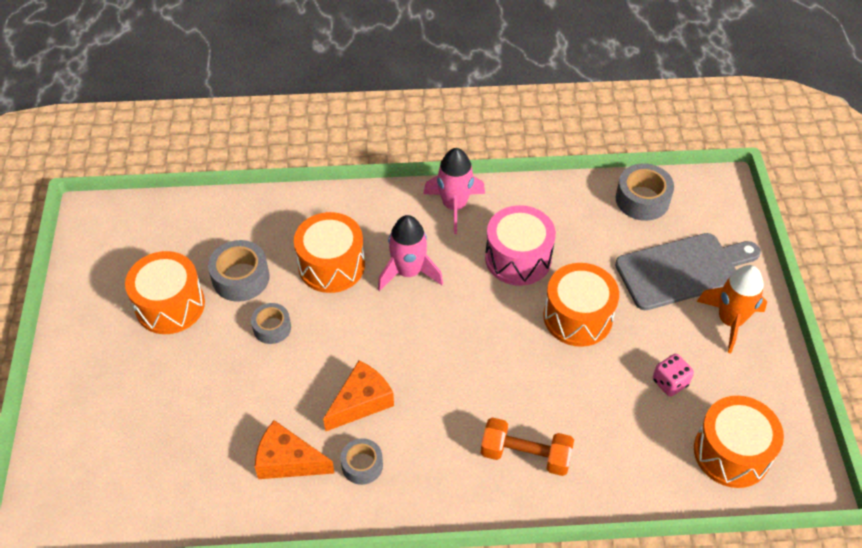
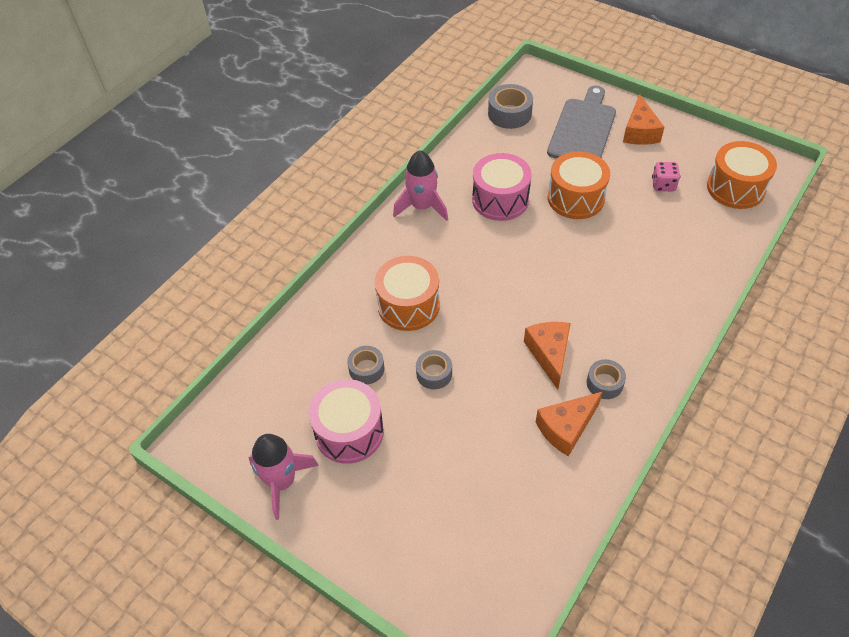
camera: 50 degrees left, 0 degrees up
orange drum [125,251,205,334] -> pink drum [308,379,384,464]
grey tape [208,240,269,302] -> grey tape [347,346,384,384], size x0.64
pink rocket [378,215,443,291] -> pink rocket moved to [249,434,319,520]
orange dumbbell [481,417,574,476] -> none
orange rocket [697,265,767,353] -> orange cheese [623,94,665,145]

